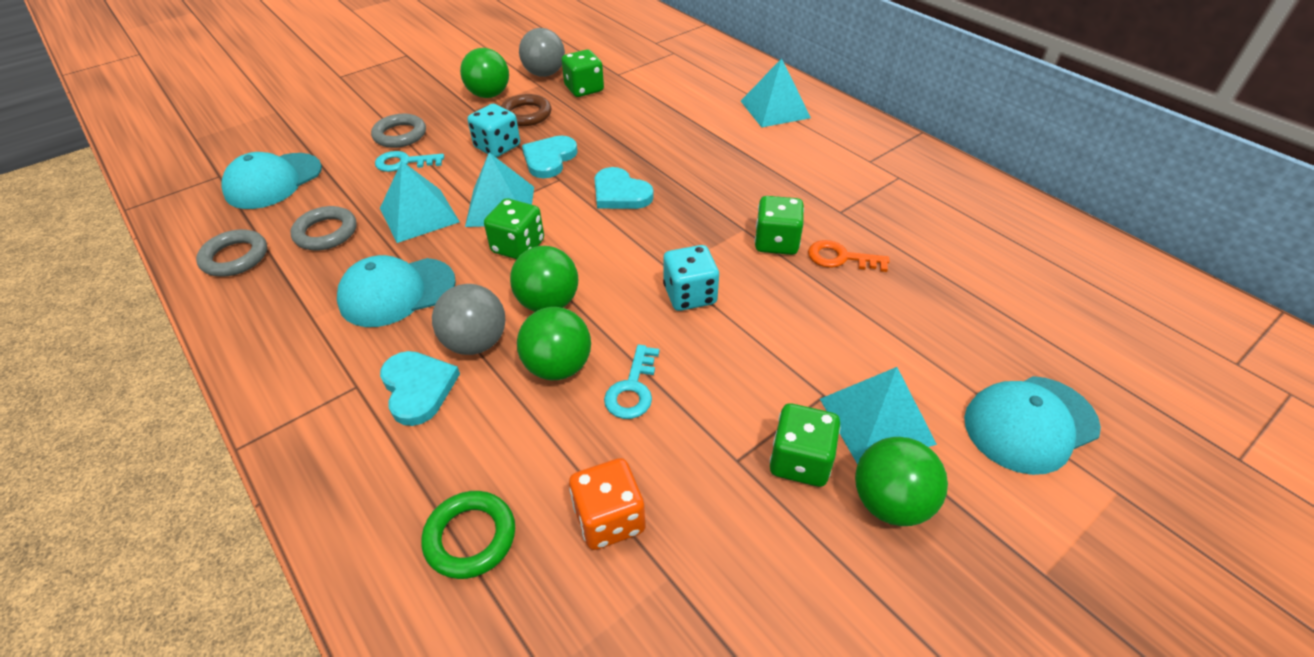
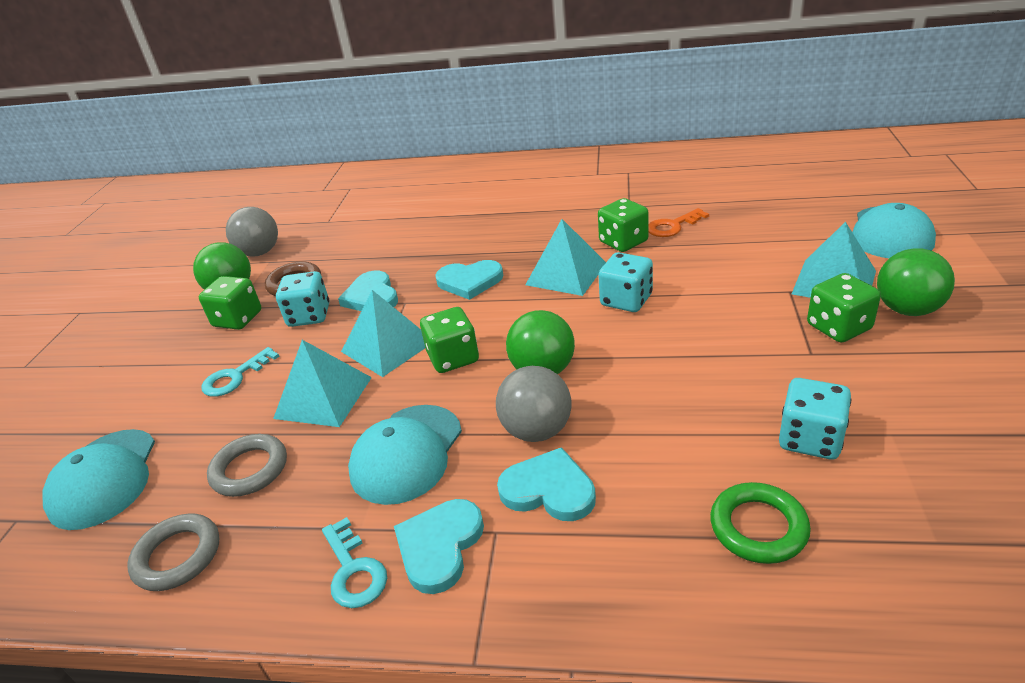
camera: 40 degrees left, 10 degrees down
grey ring [371,114,426,148] -> none
green ball [517,307,591,380] -> none
green dice [561,49,604,97] -> green dice moved to [199,276,261,330]
orange dice [569,458,645,550] -> turquoise dice [779,378,851,459]
turquoise key [604,345,659,419] -> turquoise key moved to [322,517,387,608]
turquoise pyramid [741,58,811,128] -> turquoise pyramid moved to [525,219,606,296]
none -> turquoise heart [394,499,484,594]

